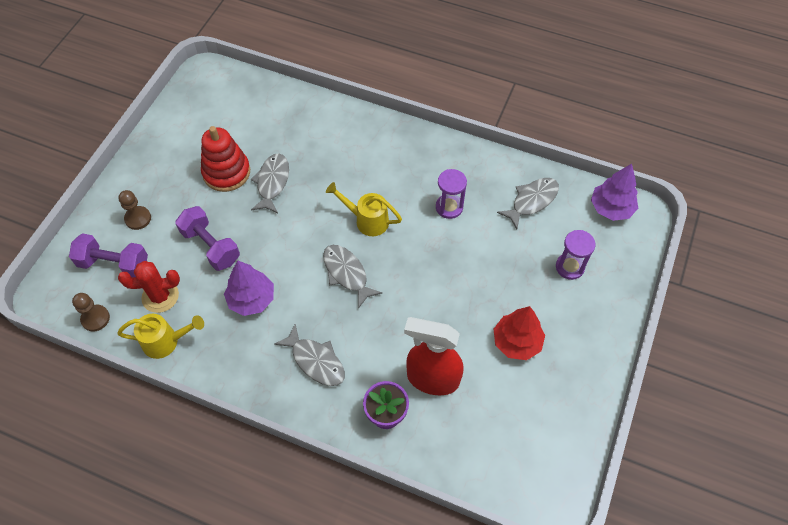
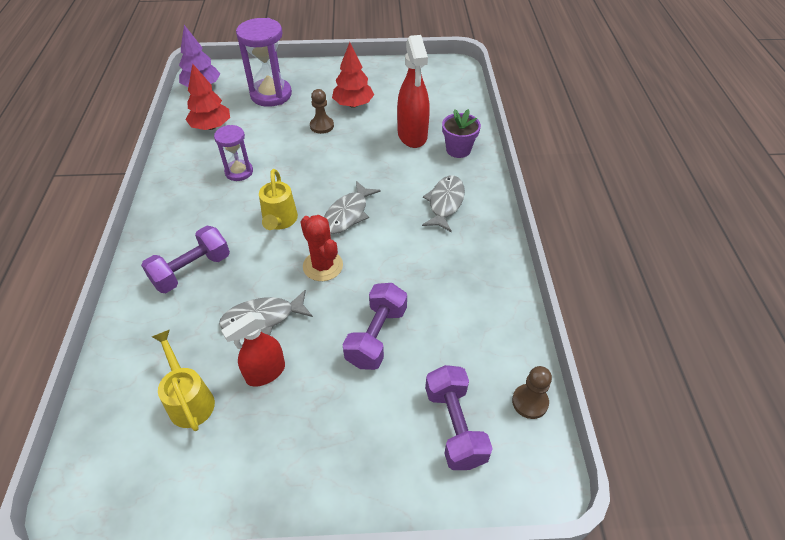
camera: 115 degrees left, 10 degrees down
yellow watering can [117,314,204,359] -> yellow watering can moved to [152,330,215,431]
brown pawn [118,190,151,230] -> brown pawn moved to [310,89,334,134]
red cactus [118,261,180,313] -> red cactus moved to [301,215,343,281]
red stacking toy [201,126,250,192] -> red spray bottle [221,312,285,387]
purple tree [224,260,274,316] -> none
grey fish [497,178,559,229] -> red tree [185,64,230,130]
purple hourglass [556,230,595,280] -> purple hourglass [236,18,292,107], size x1.69
none -> purple dumbbell [141,226,230,293]

